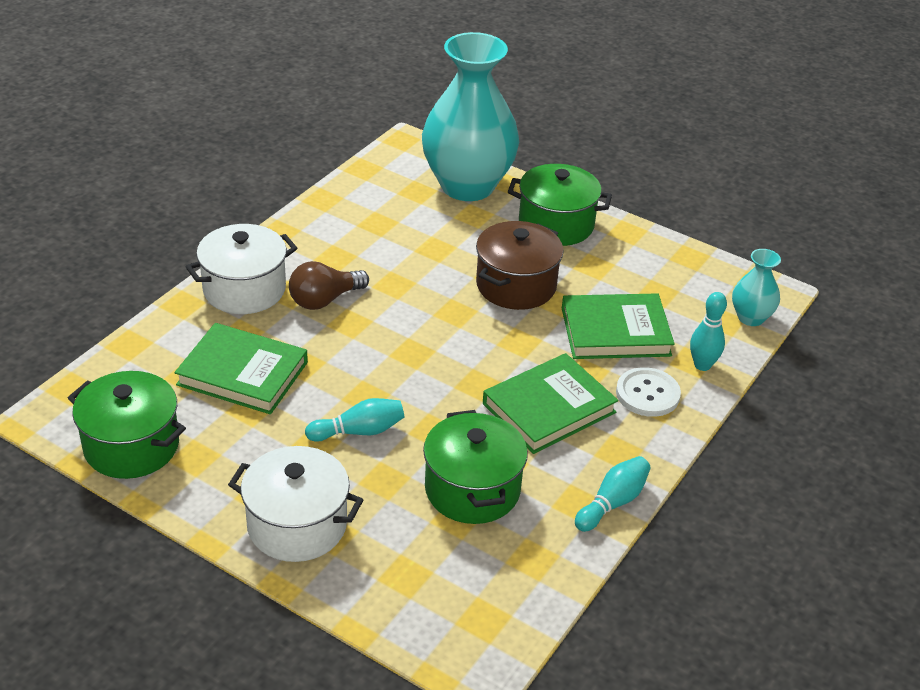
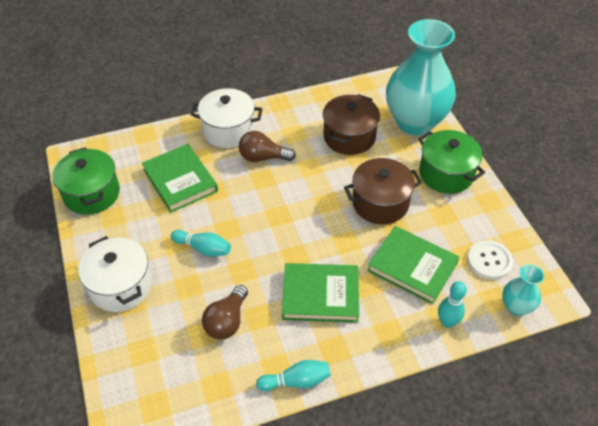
camera: 40 degrees right, 10 degrees up
green pot [423,410,528,524] -> brown light bulb [202,285,248,340]
white button [616,367,681,417] -> white button moved to [467,240,513,280]
none -> brown pot [323,94,380,155]

